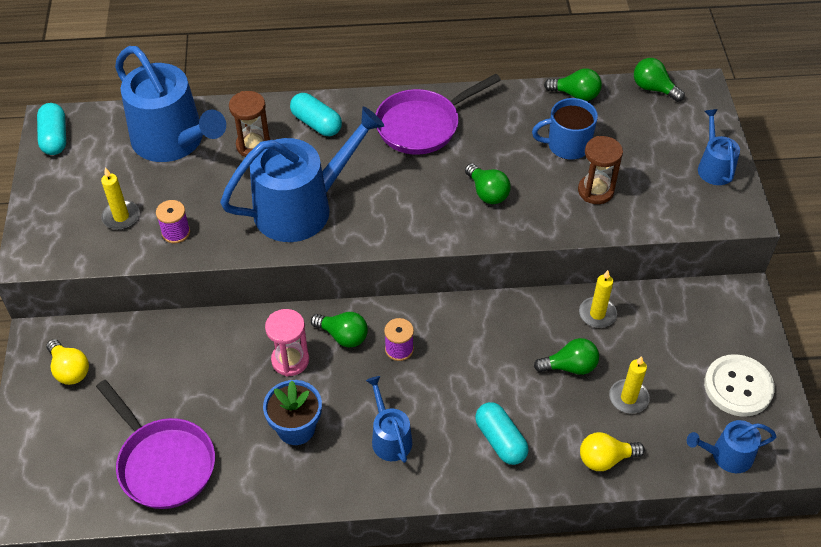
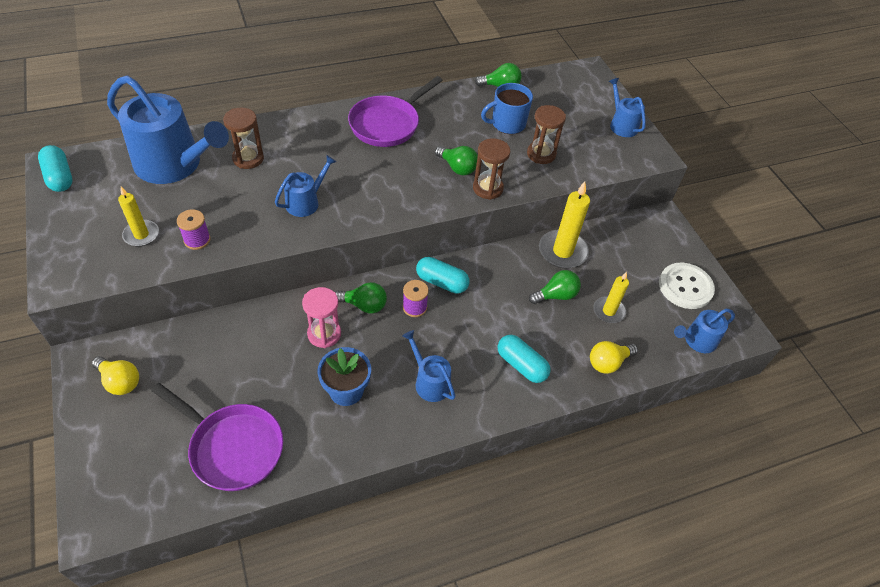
camera: 20 degrees left, 0 degrees up
blue watering can [220,107,384,242] -> blue watering can [275,155,336,217], size x0.49
turquoise capsule [290,93,342,136] -> turquoise capsule moved to [416,257,470,294]
yellow candle [579,270,617,328] -> yellow candle [539,181,590,268], size x1.62
green light bulb [634,58,685,102] -> none
none -> brown hourglass [473,138,510,200]

